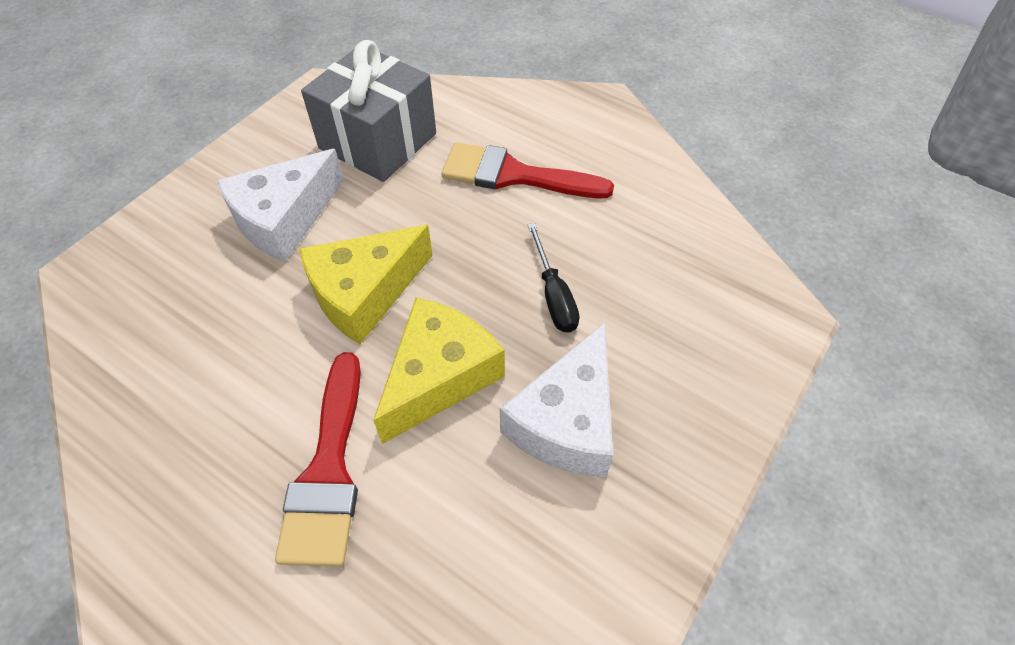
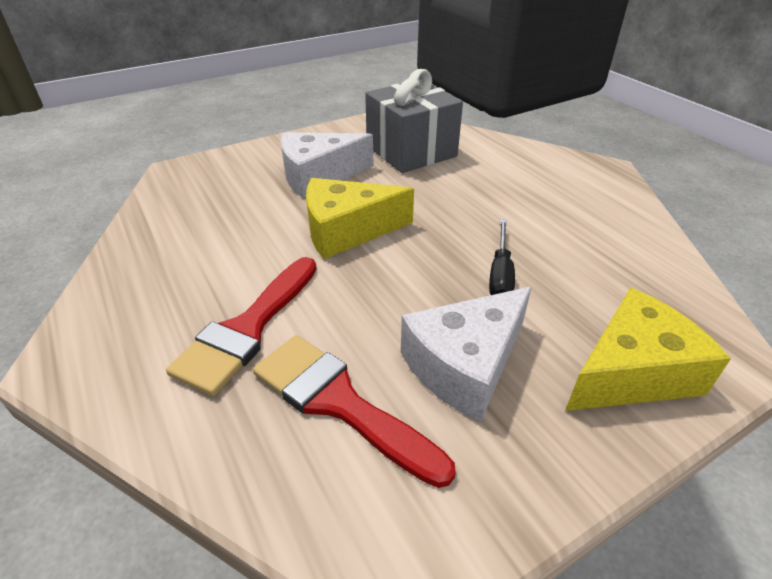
camera: 25 degrees right, 15 degrees down
yellow cheese [373,297,505,444] -> yellow cheese moved to [565,288,731,411]
red brush [441,142,614,198] -> red brush moved to [253,335,456,488]

